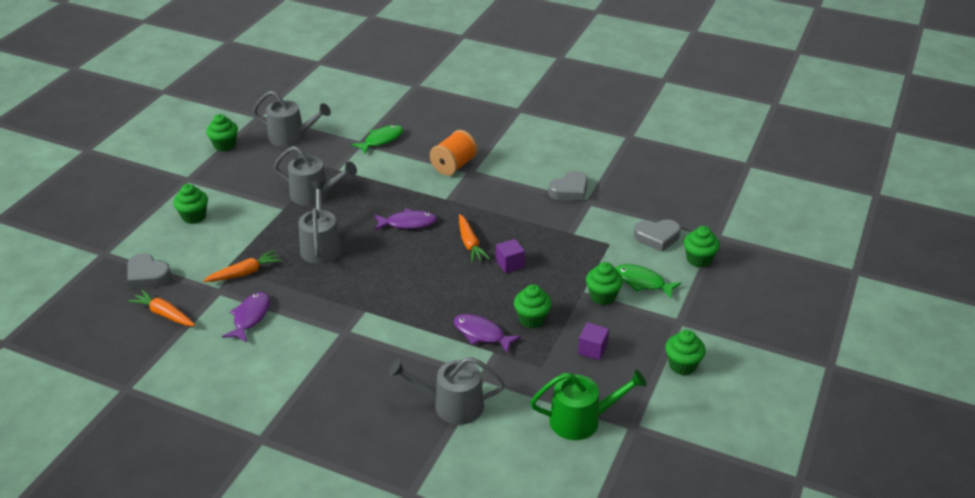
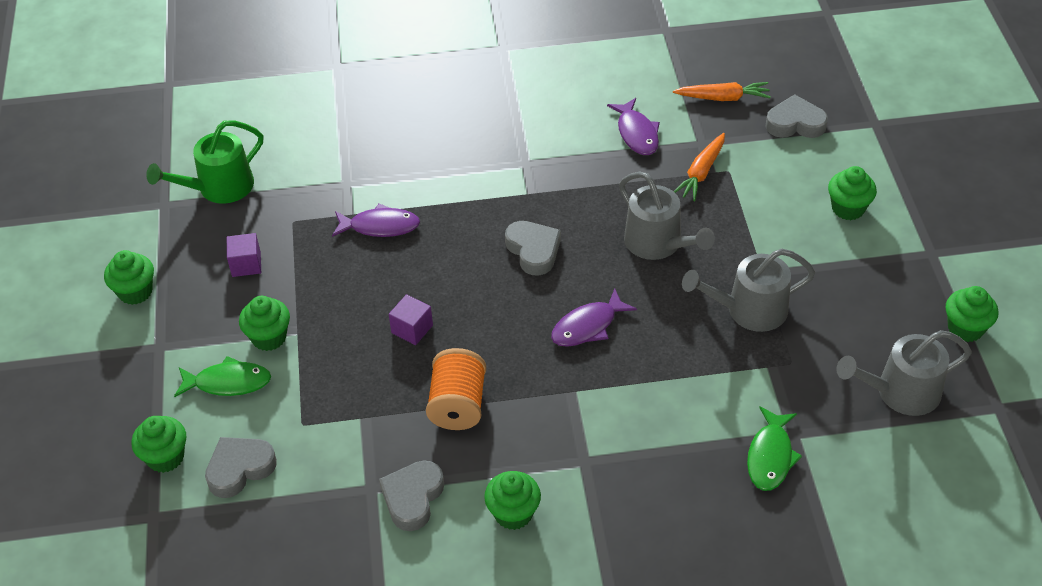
camera: 150 degrees right, 10 degrees up
grey watering can [389,357,505,425] -> none
orange spool [430,130,478,176] -> orange spool moved to [426,348,486,430]
orange carrot [459,214,490,263] -> none
green cupcake [514,284,552,328] -> green cupcake moved to [484,471,541,530]
none -> grey heart [505,221,561,276]

